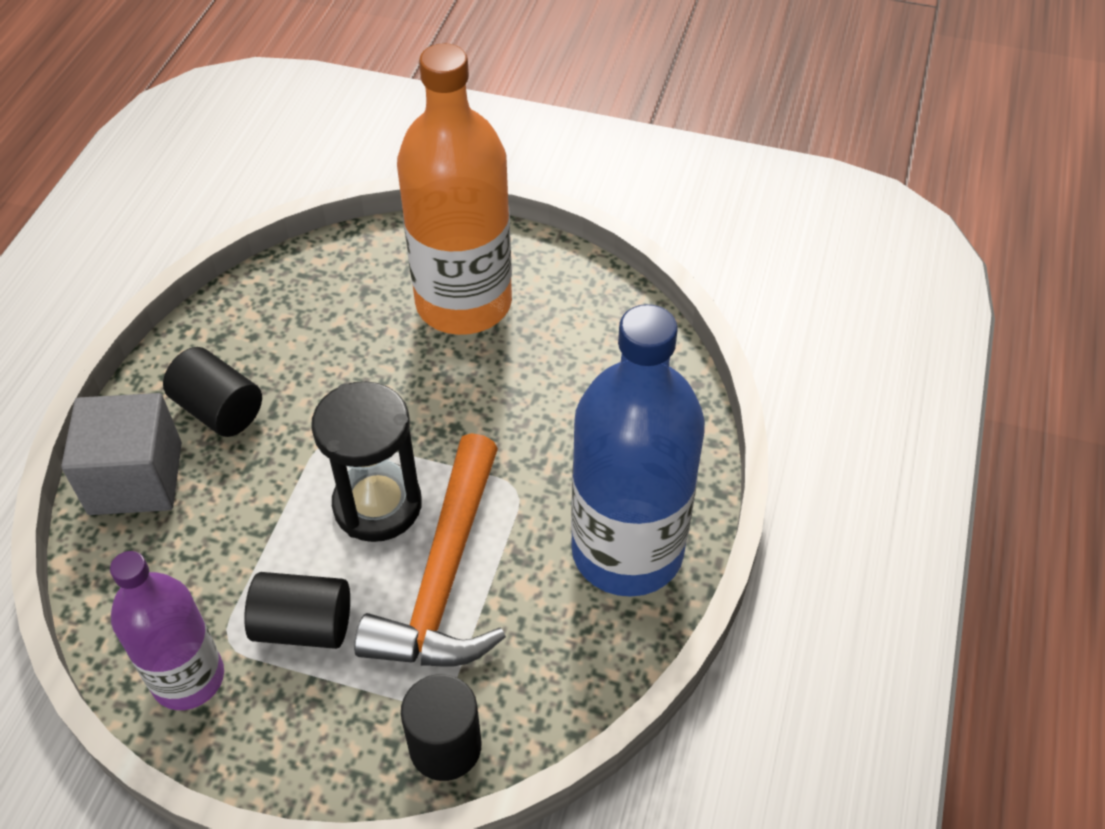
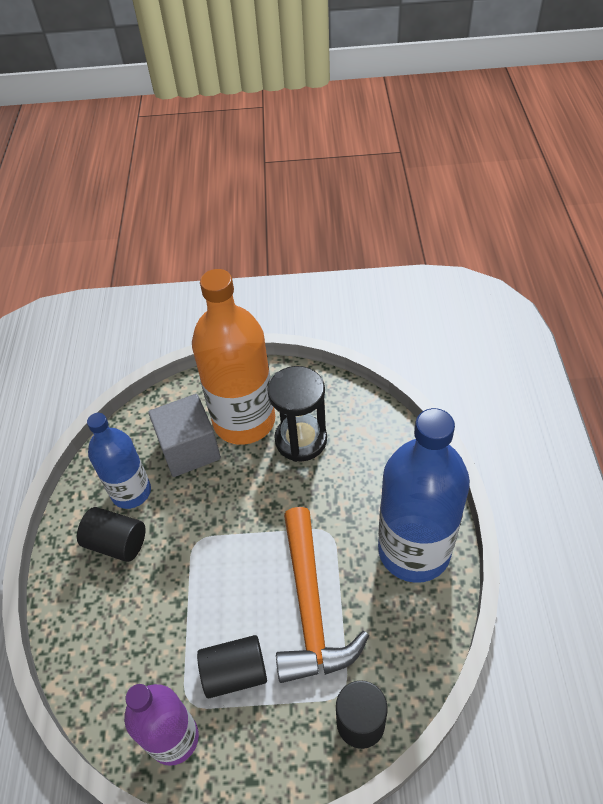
camera: 15 degrees left, 0 degrees up
grey cube [61,393,182,515] -> grey cube moved to [148,394,221,477]
black hourglass [311,381,422,542] -> black hourglass moved to [267,366,327,462]
none -> blue bottle [87,413,151,509]

